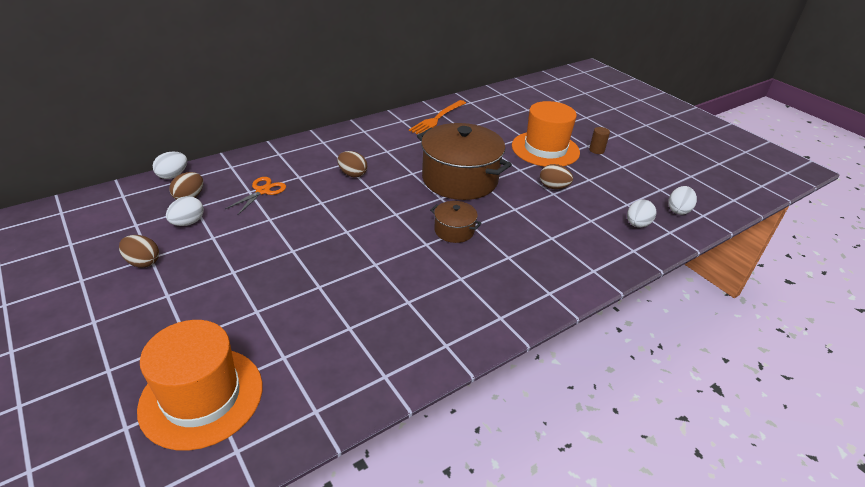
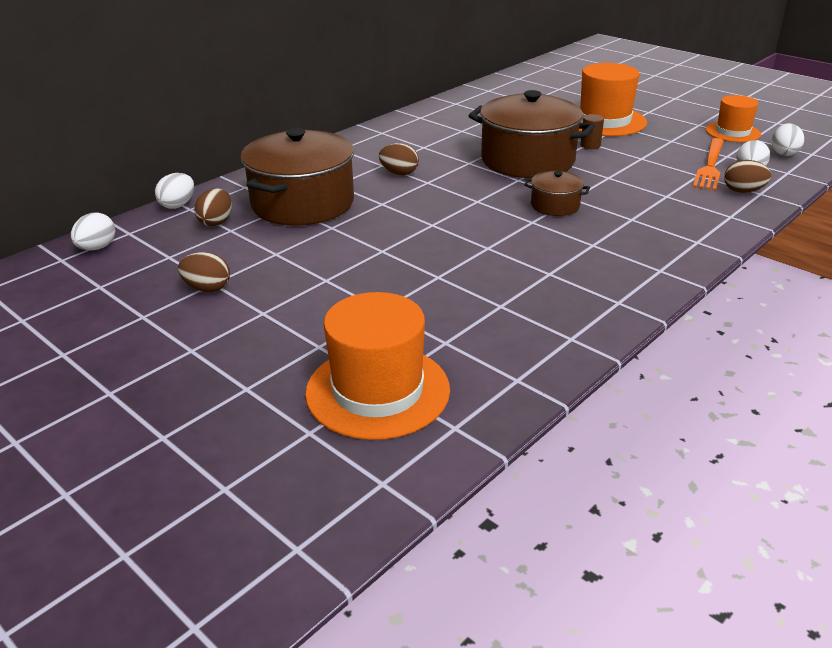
camera: 10 degrees left, 5 degrees down
white egg [166,196,204,226] -> white egg moved to [71,212,116,250]
orange scissors [225,177,286,215] -> brown pot [241,128,354,226]
orange fork [409,100,466,134] -> orange fork moved to [693,138,724,191]
brown egg [540,164,573,189] -> brown egg moved to [724,160,771,193]
brown cylinder [589,127,610,154] -> brown cylinder moved to [580,114,604,149]
none -> orange hat [706,95,761,142]

